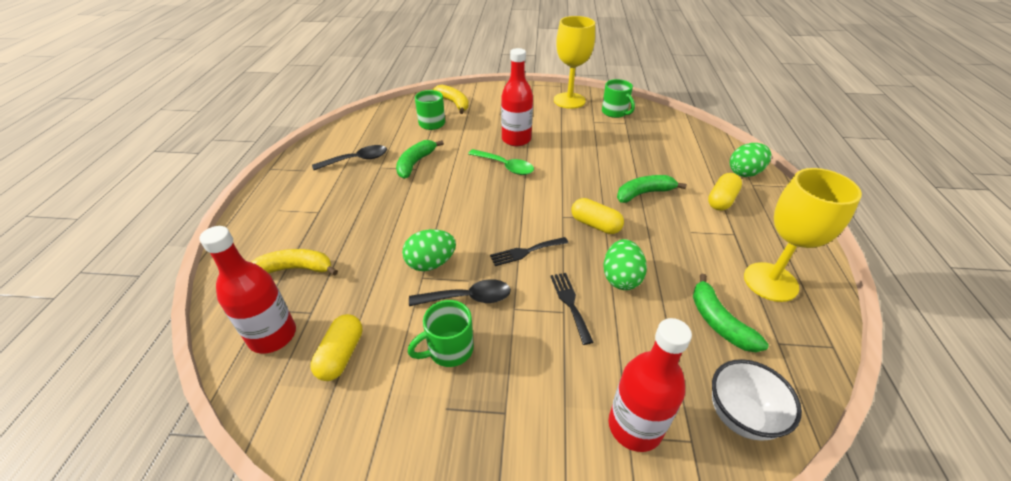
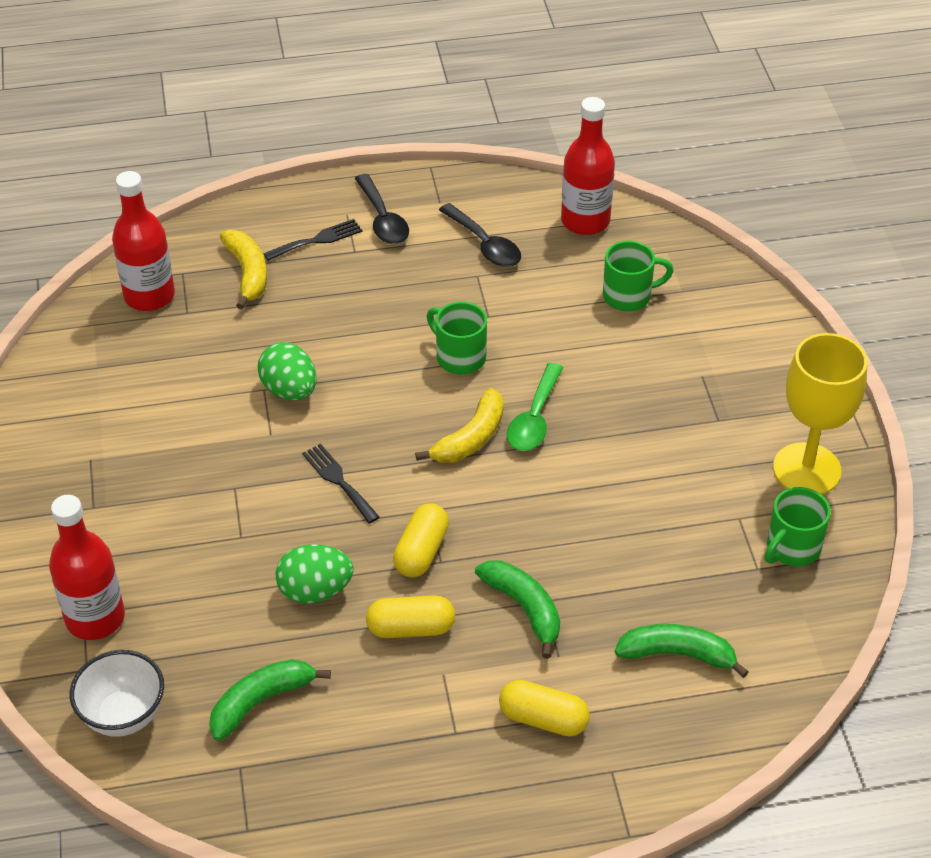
camera: 75 degrees right, 5 degrees up
yellow capsule [311,314,363,381] -> yellow capsule moved to [366,595,455,638]
green banana [396,140,444,179] -> green banana moved to [615,624,749,678]
green mug [408,300,474,367] -> green mug moved to [427,302,487,374]
black spoon [409,279,511,306] -> black spoon moved to [355,174,409,244]
yellow banana [433,85,469,114] -> yellow banana moved to [415,388,504,463]
red bottle [501,48,533,146] -> red bottle moved to [561,97,615,235]
black fork [550,273,593,345] -> black fork moved to [263,219,363,261]
green egg [730,143,771,177] -> none
yellow goblet [744,168,862,302] -> none

